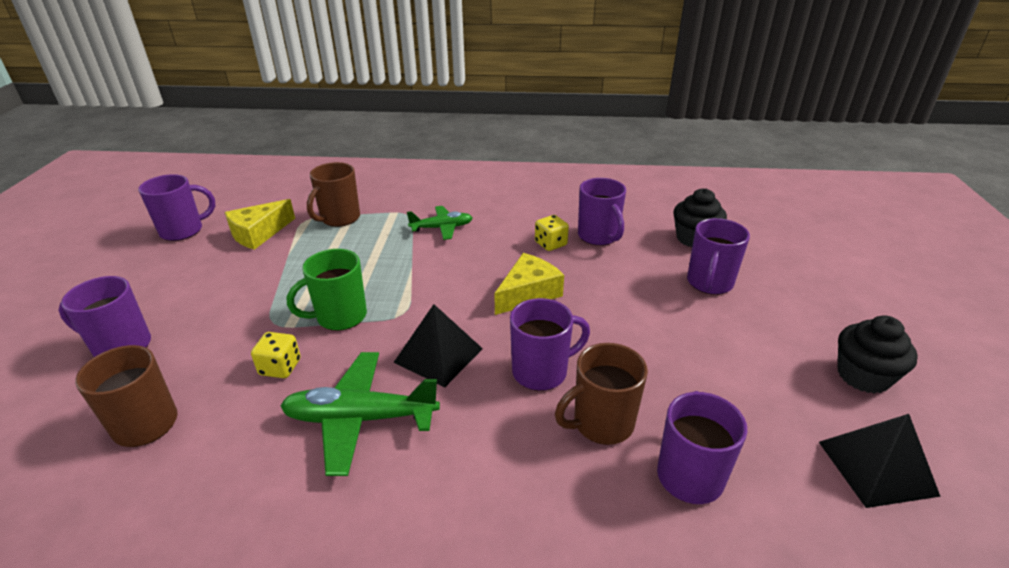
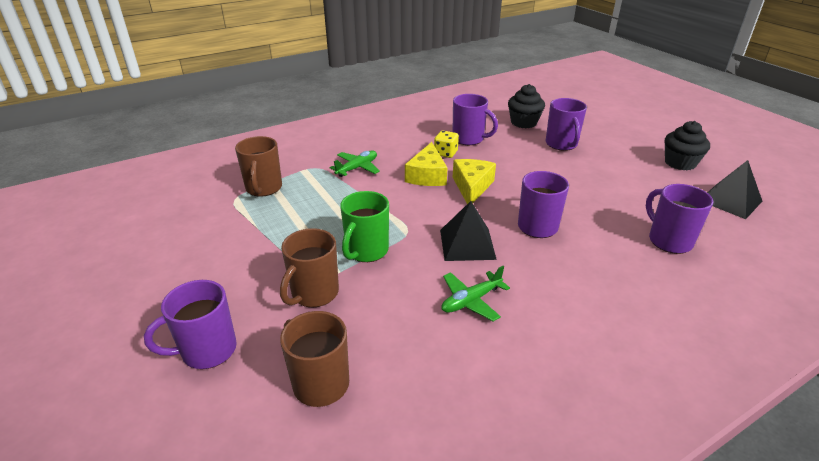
camera: 35 degrees left, 0 degrees up
purple mug [138,174,215,241] -> none
yellow cheese [225,199,295,250] -> yellow cheese moved to [405,142,447,186]
yellow dice [251,332,301,378] -> none
green plane [280,352,440,476] -> green plane [441,266,510,321], size x0.62
brown mug [555,343,648,445] -> brown mug moved to [280,228,339,307]

